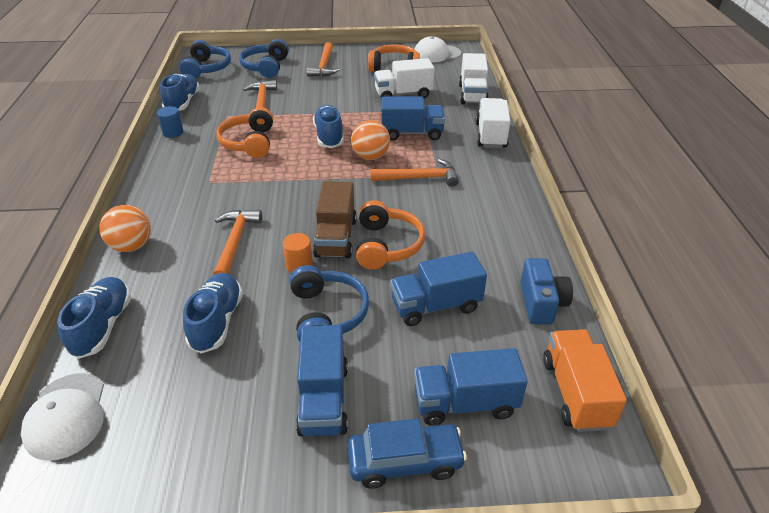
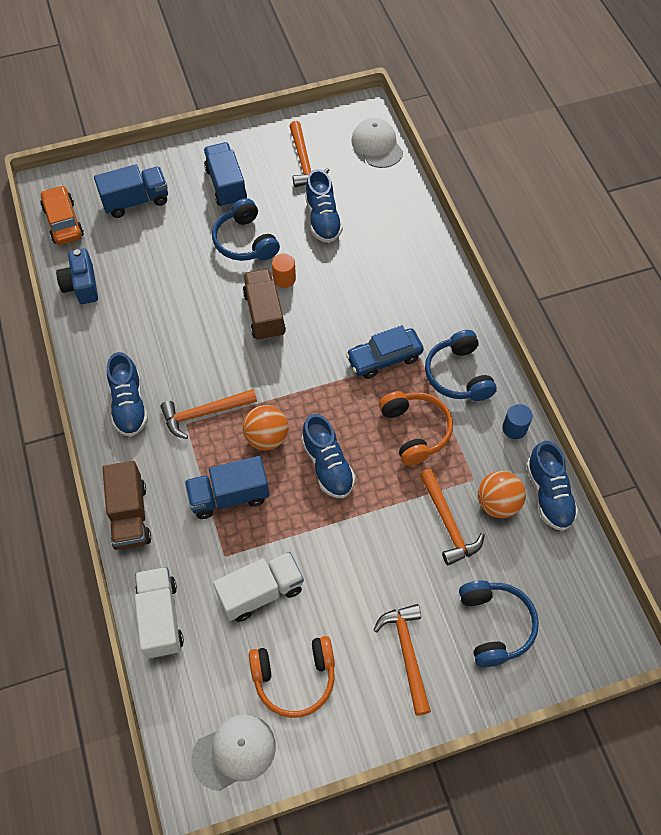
camera: 165 degrees right, 20 degrees up
blue shoe [57,277,131,359] -> blue shoe moved to [107,352,148,437]
orange ball [99,205,151,252] -> orange ball moved to [478,471,526,518]
blue headphones [180,40,231,79] -> blue headphones moved to [425,330,497,401]
orange hammer [213,210,262,275] -> orange hammer moved to [290,121,329,187]
blue car [347,418,467,489] -> blue car moved to [346,325,423,379]
orange headphones [356,200,425,270] -> none
blue truck [390,252,487,326] -> none
white truck [475,98,510,148] -> brown truck [103,461,151,550]
orange truck [543,329,627,432] -> orange car [40,185,84,245]

